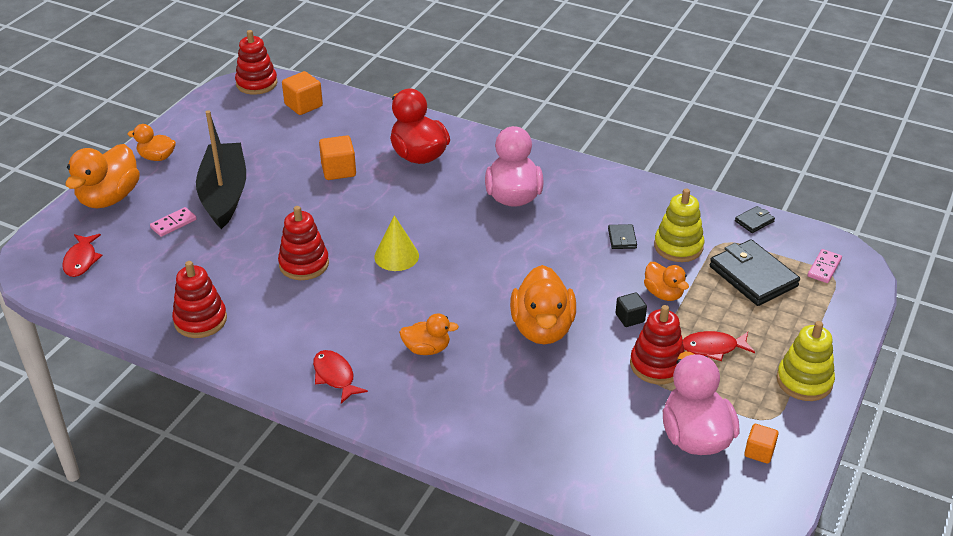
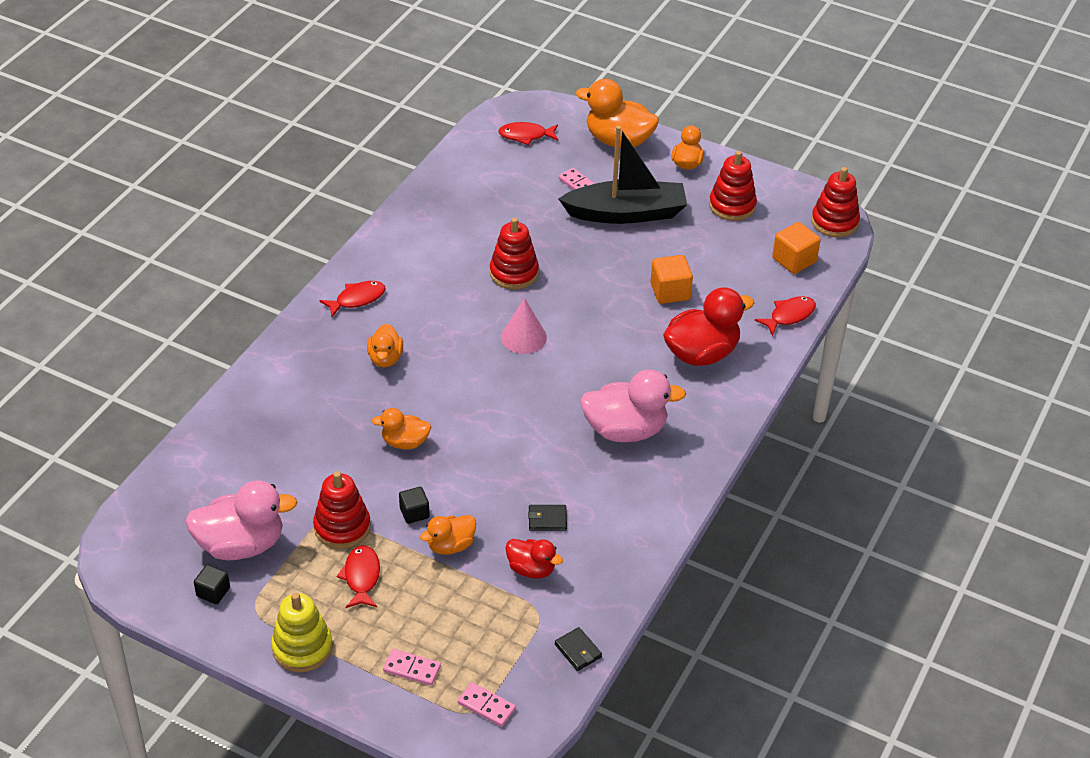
camera: 90 degrees right, 5 degrees up
red stacking toy [172,261,227,338] -> red stacking toy moved to [709,151,757,221]
yellow cone [374,215,419,271] -> pink cone [501,298,547,354]
orange duck [510,265,576,345] -> orange duck [372,408,431,449], size x0.56
yellow stacking toy [654,189,704,262] -> red duck [506,539,563,579]
black wallet [710,240,800,306] -> none
orange cube [744,424,779,464] -> black cube [194,564,230,604]
none -> pink domino [383,649,441,686]
none -> red fish [755,296,816,336]

